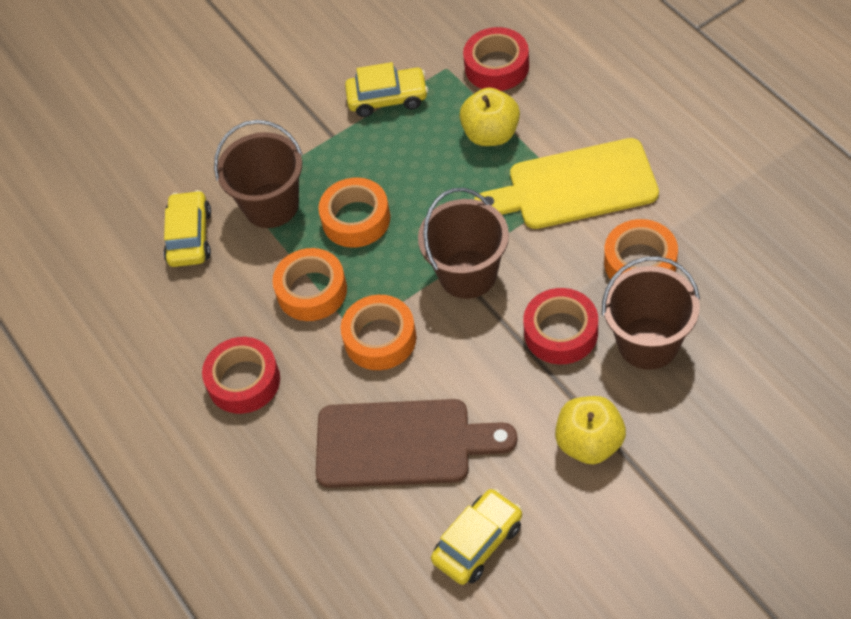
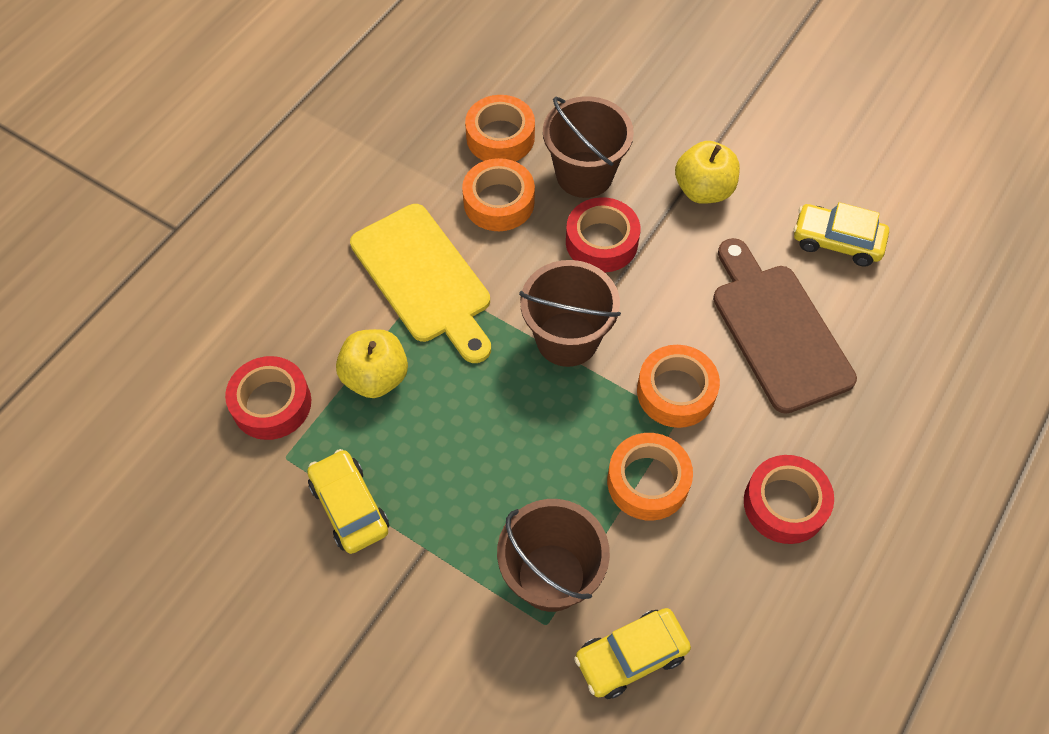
camera: 120 degrees left, 5 degrees up
orange tape [318,177,390,248] -> orange tape moved to [465,95,535,162]

